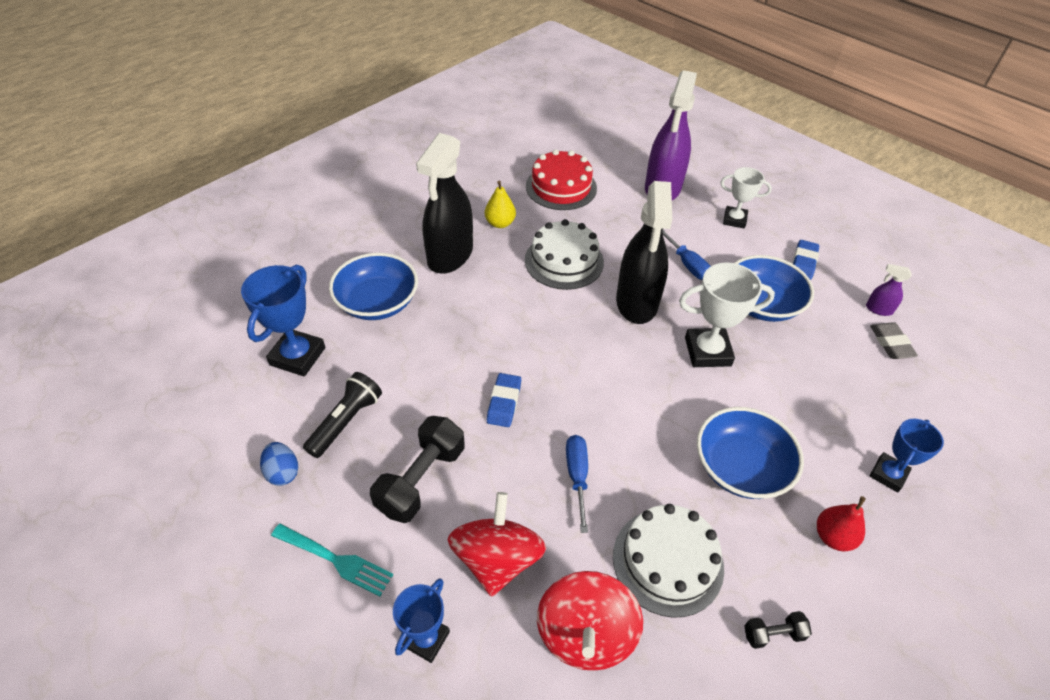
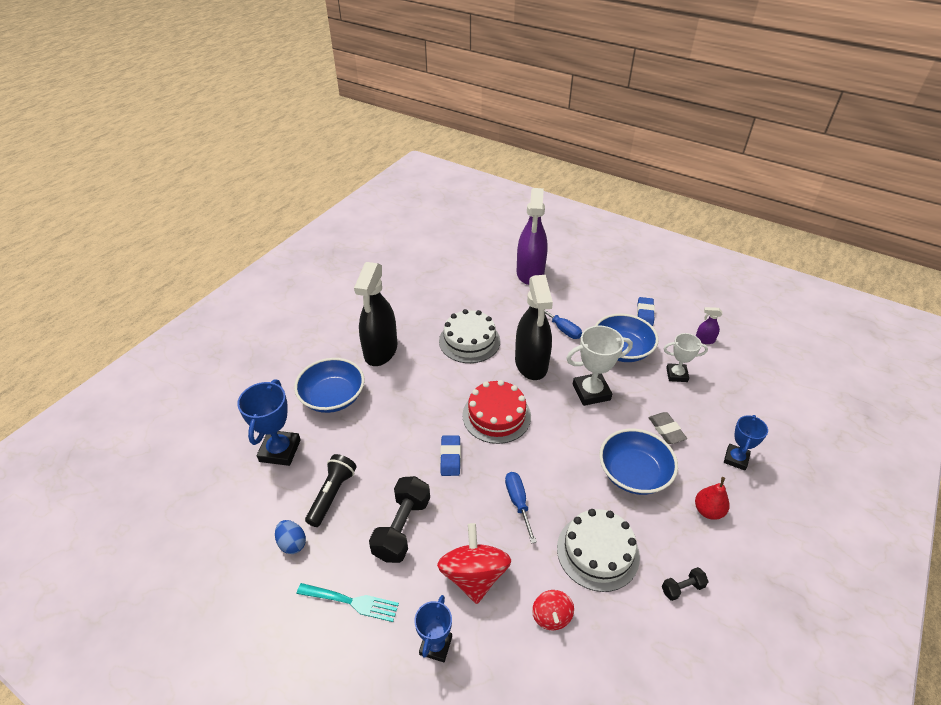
camera: 10 degrees left, 5 degrees down
yellow pear [485,180,516,228] -> none
red cake [526,149,597,210] -> red cake moved to [462,380,531,444]
red spinning top [537,571,643,671] -> red spinning top [532,590,574,631], size x0.55
white trophy [721,167,772,229] -> white trophy moved to [664,333,708,382]
grey eraser [870,322,918,359] -> grey eraser moved to [649,412,687,444]

